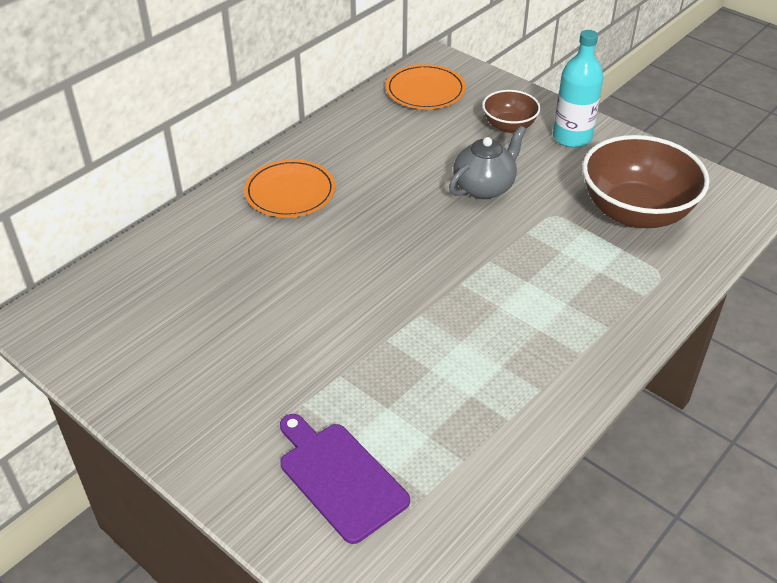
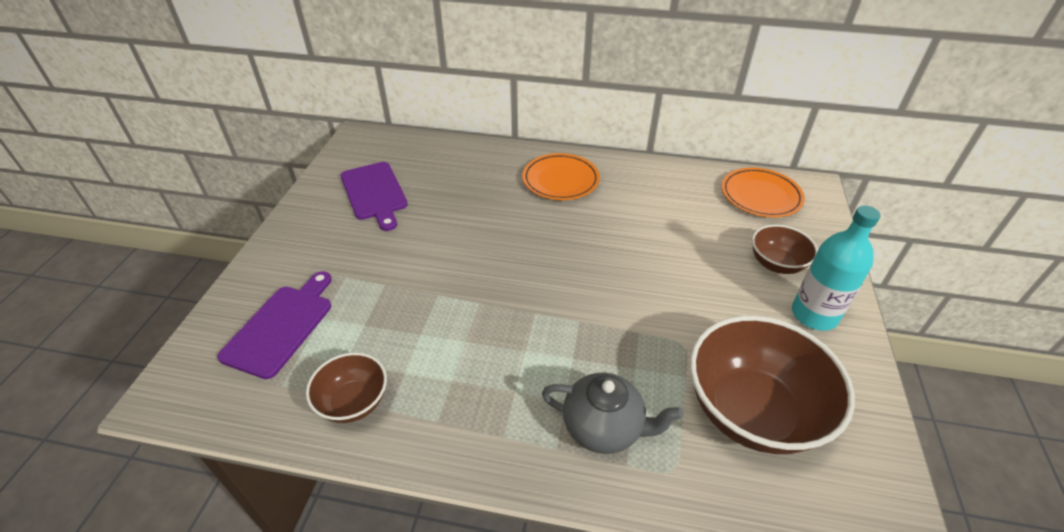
camera: 60 degrees right, 0 degrees up
grey teapot [449,126,526,199] -> grey teapot moved to [542,373,683,454]
none -> brown bowl [306,352,387,423]
none -> purple cutting board [341,162,408,231]

